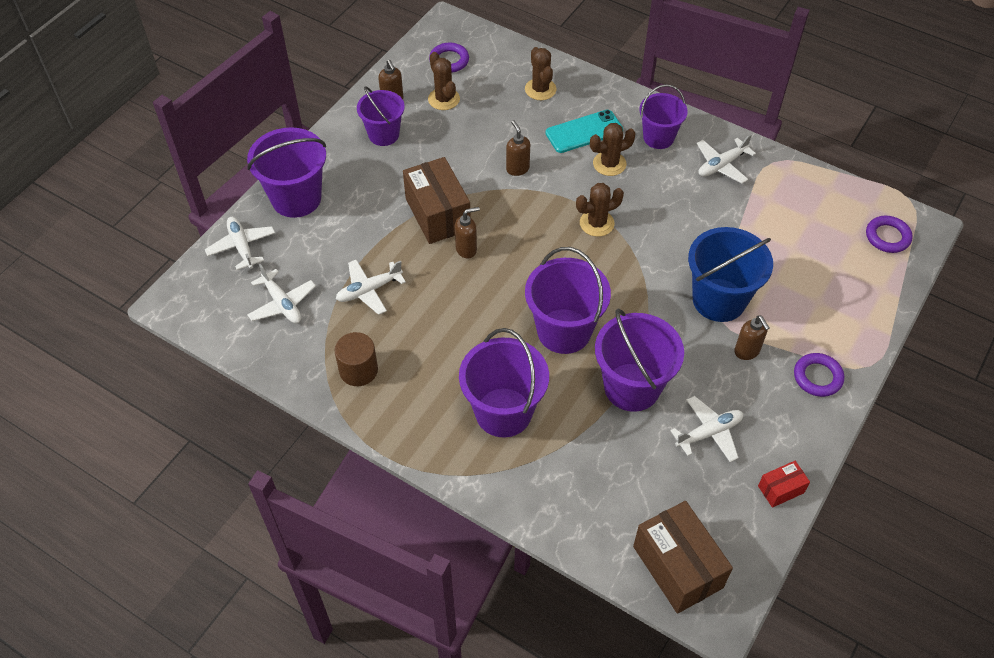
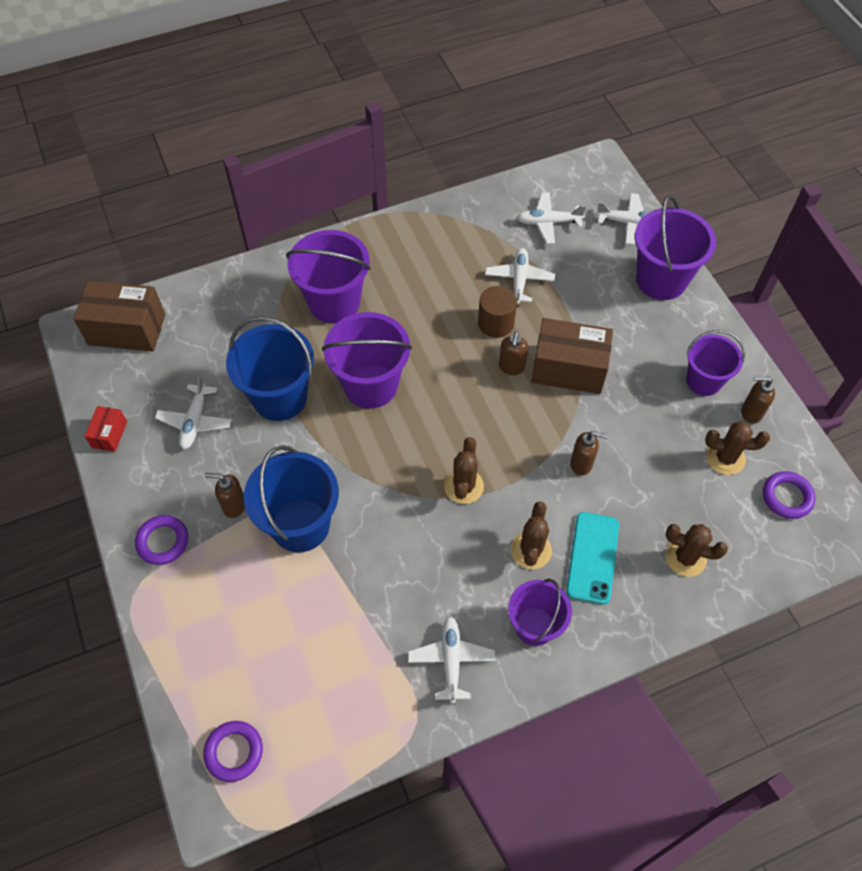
camera: 125 degrees right, 5 degrees up
brown cylinder [335,332,378,386] -> brown cylinder moved to [478,286,517,338]
purple bucket [595,308,684,412] -> blue bucket [226,316,314,421]

